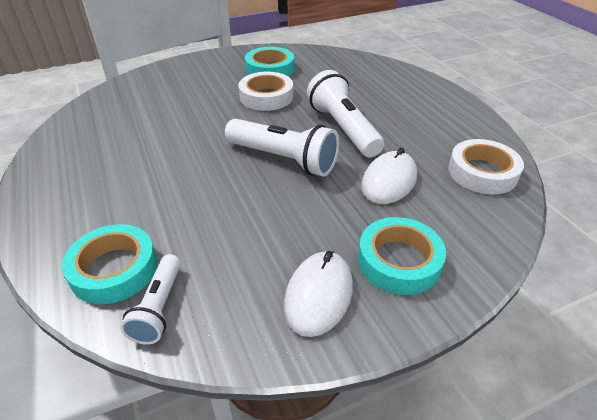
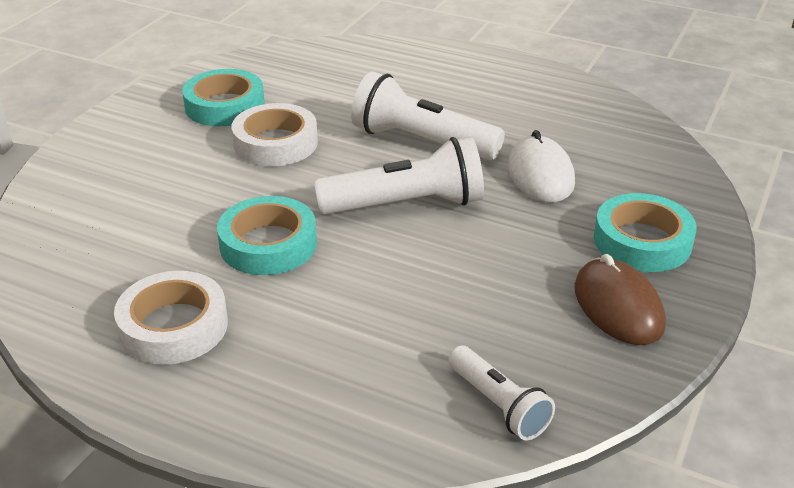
camera: 40 degrees left, 5 degrees down
turquoise tape [62,224,157,304] -> turquoise tape moved to [217,196,317,275]
white mouse [284,251,353,337] -> brown mouse [574,254,666,345]
white tape [448,139,524,194] -> white tape moved to [114,271,228,364]

